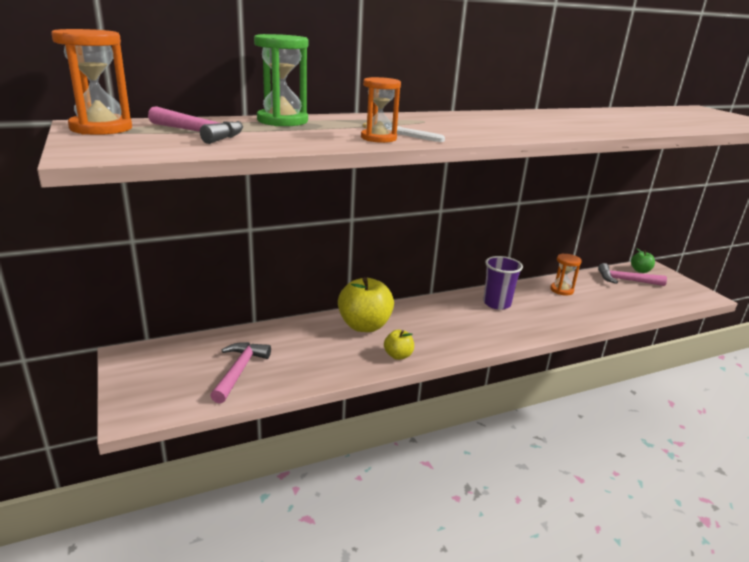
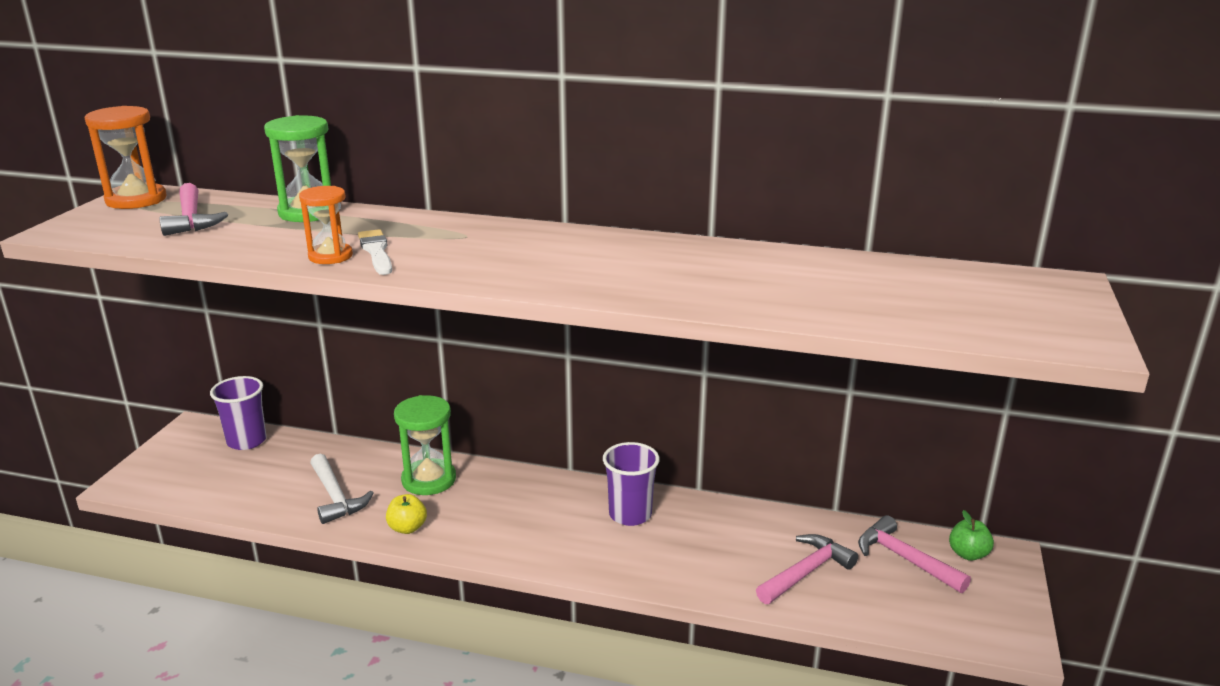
camera: 40 degrees right, 0 degrees up
pink hammer [210,342,271,404] -> pink hammer moved to [756,534,858,604]
yellow apple [338,277,394,332] -> green hourglass [394,395,456,495]
orange hourglass [550,254,582,296] -> none
none -> purple cup [210,376,267,450]
none -> white hammer [310,454,373,524]

